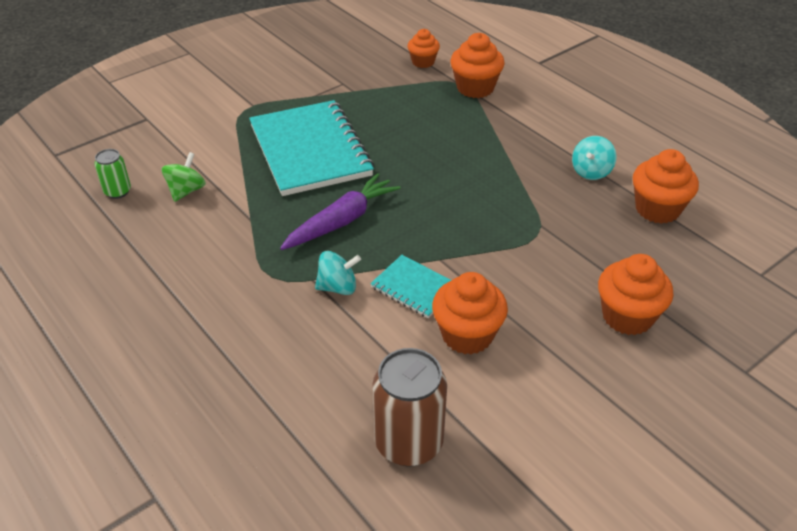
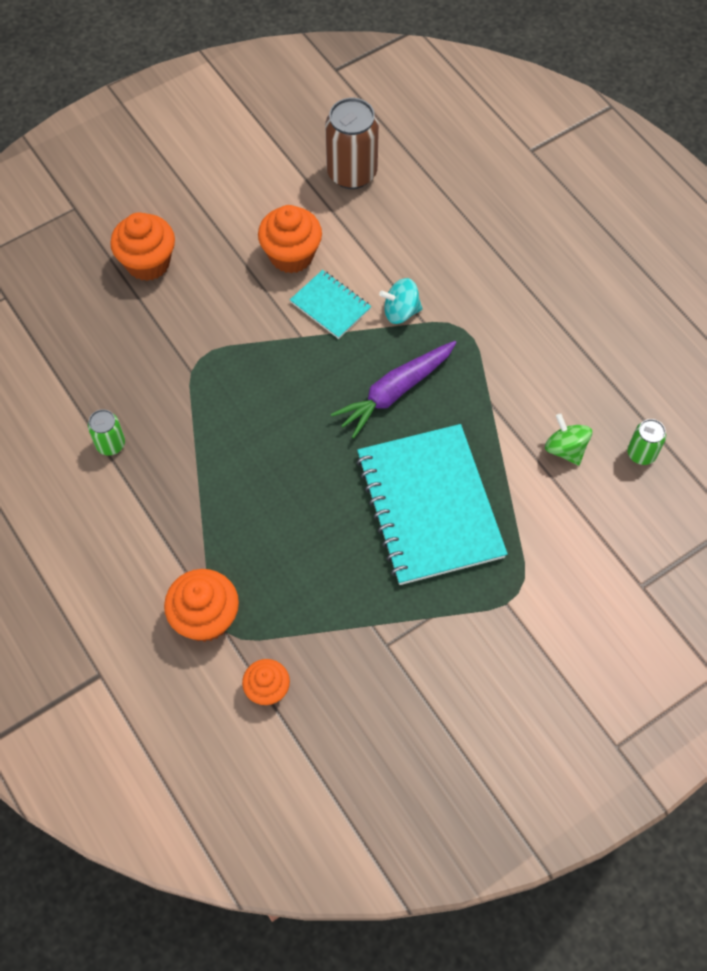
camera: 175 degrees left, 20 degrees up
green spinning top [162,152,206,202] -> green spinning top turned 120 degrees clockwise [545,413,592,466]
turquoise spinning top [572,136,617,180] -> green can [88,409,125,456]
orange cupcake [633,149,699,224] -> none

